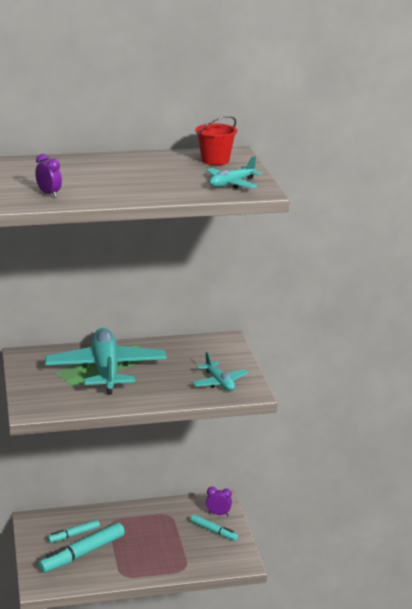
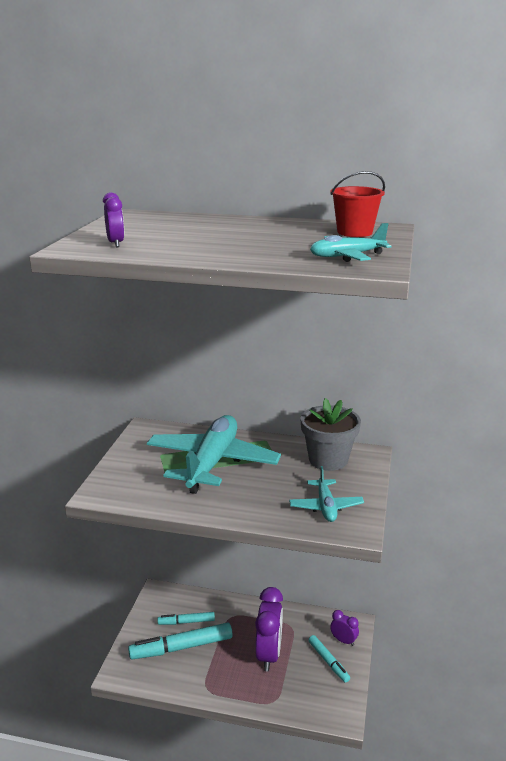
camera: 25 degrees right, 0 degrees up
none -> purple clock [255,587,283,671]
none -> grey flower pot [300,398,361,471]

